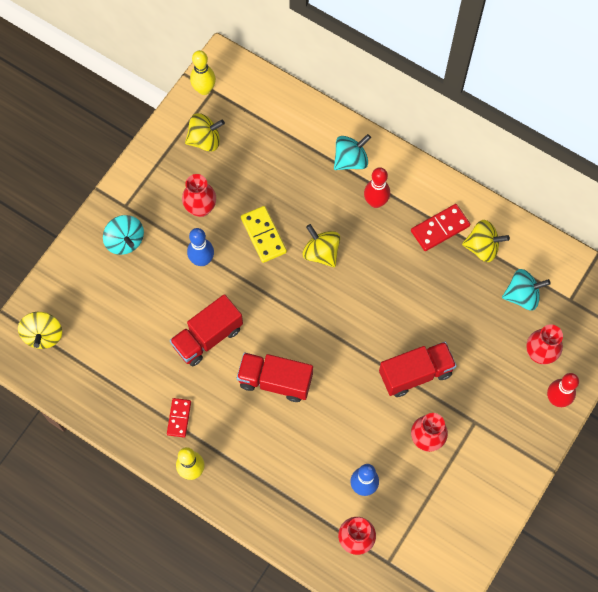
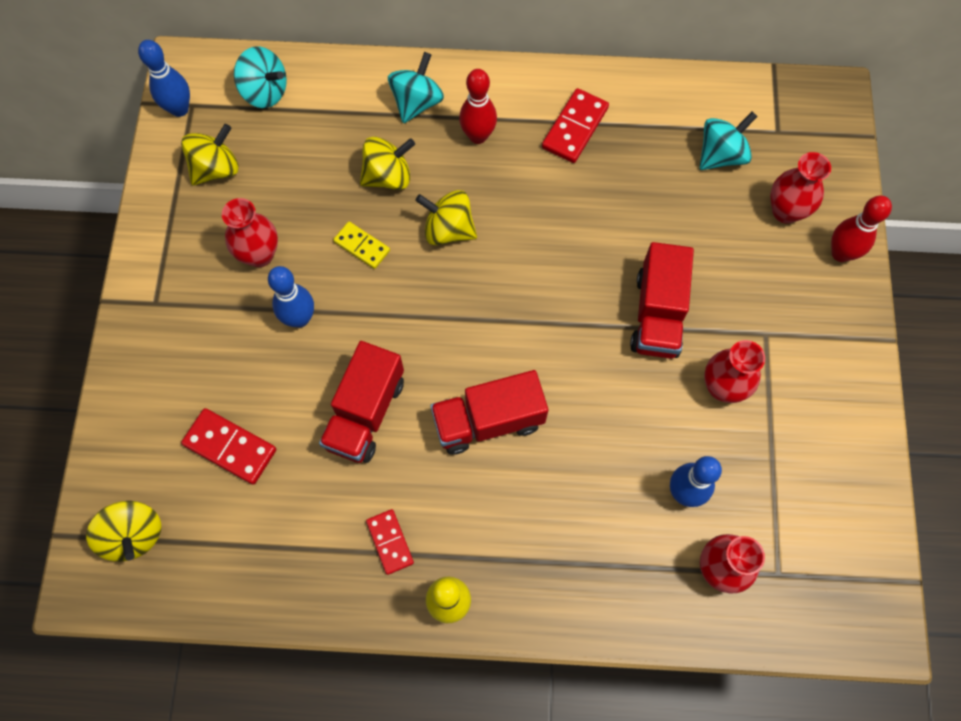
camera: 30 degrees left, 0 degrees up
turquoise spinning top [103,215,144,255] -> turquoise spinning top moved to [234,46,287,108]
yellow bowling pin [190,50,216,95] -> blue bowling pin [138,40,190,117]
yellow domino [241,206,287,263] -> yellow domino [333,222,390,269], size x0.66
red truck [379,342,457,397] -> red truck turned 150 degrees clockwise [630,242,694,359]
yellow spinning top [462,220,510,262] -> yellow spinning top moved to [360,137,415,190]
none -> red domino [181,408,276,485]

